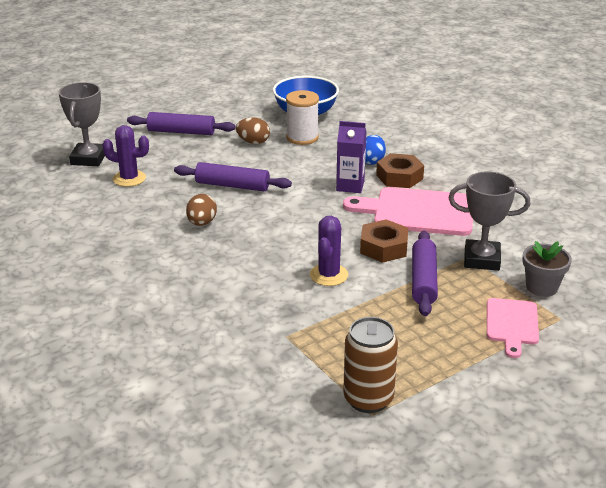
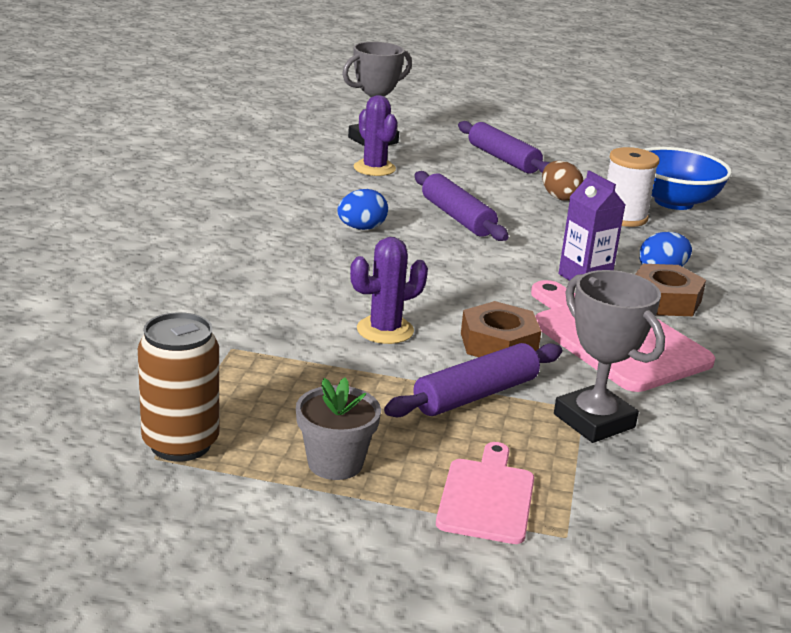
camera: 45 degrees right, 5 degrees down
brown egg [186,194,217,226] -> blue egg [337,189,388,230]
pink cutting board [487,298,539,358] -> pink cutting board turned 135 degrees clockwise [436,442,534,544]
grey flower pot [522,241,572,297] -> grey flower pot moved to [296,378,381,480]

